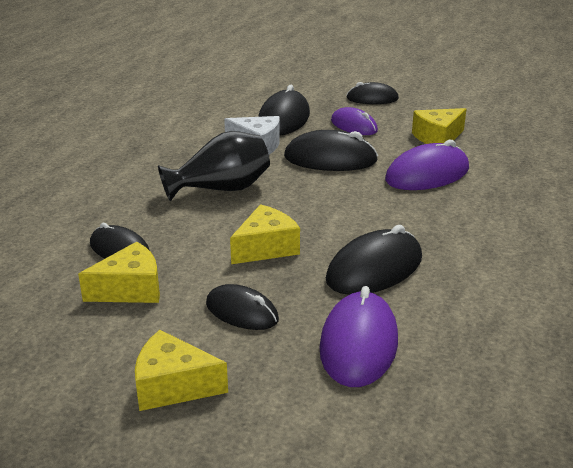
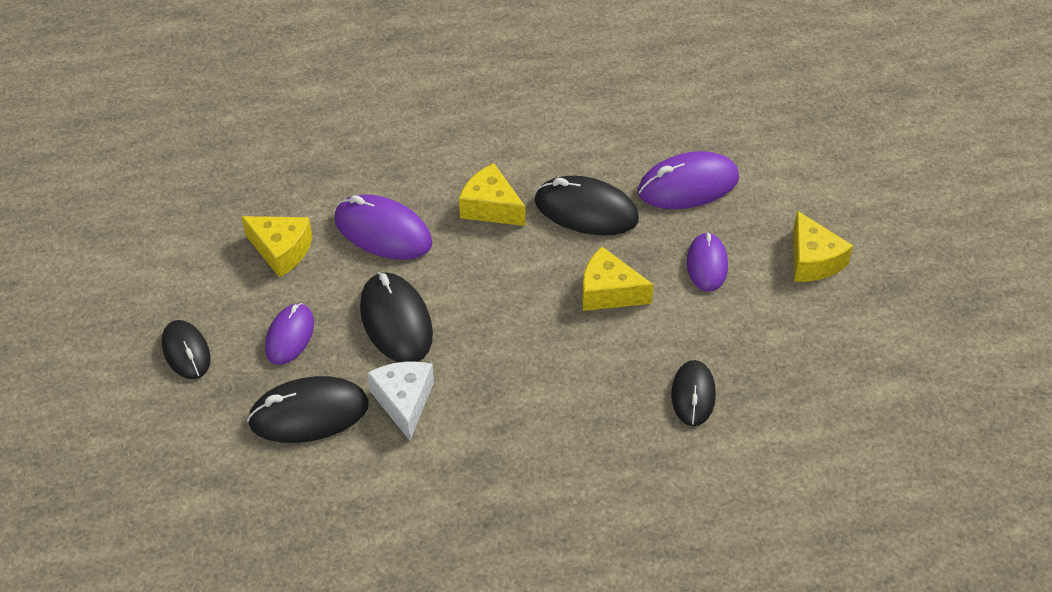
camera: 120 degrees left, 20 degrees up
yellow cheese [78,242,160,303] -> yellow cheese moved to [459,163,525,226]
black vase [158,131,270,202] -> none
black mouse [206,284,279,330] -> purple mouse [687,232,728,292]

